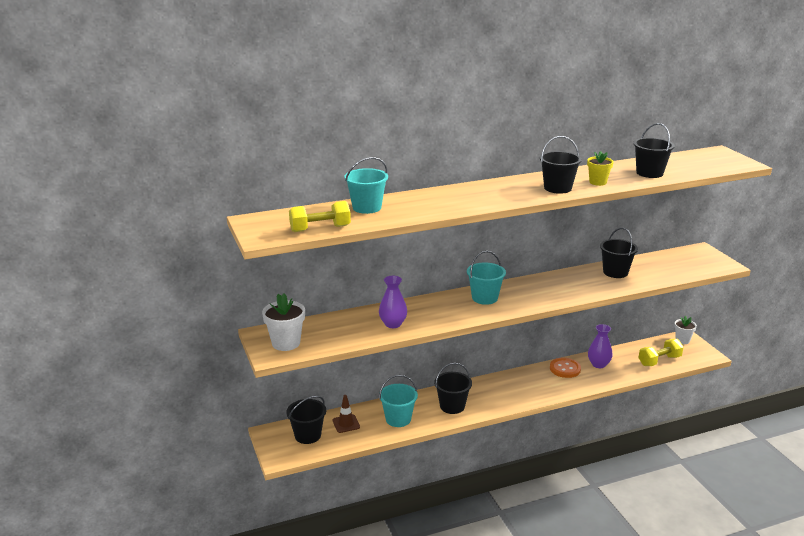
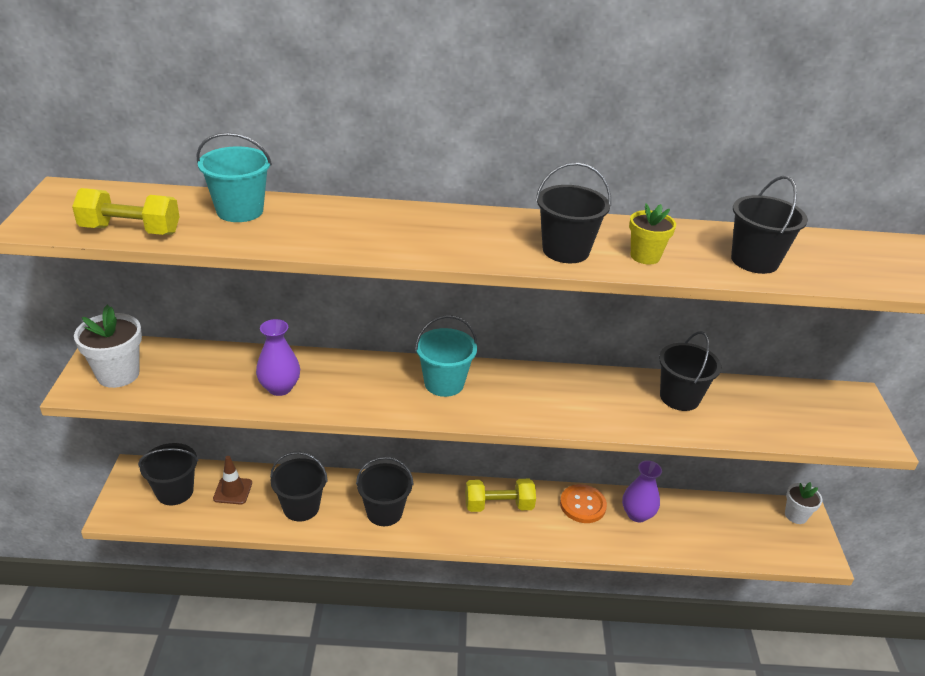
camera: 20 degrees right, 10 degrees up
turquoise bucket [379,375,418,427] -> black bucket [270,452,328,521]
yellow dumbbell [639,339,684,366] -> yellow dumbbell moved to [465,479,536,512]

